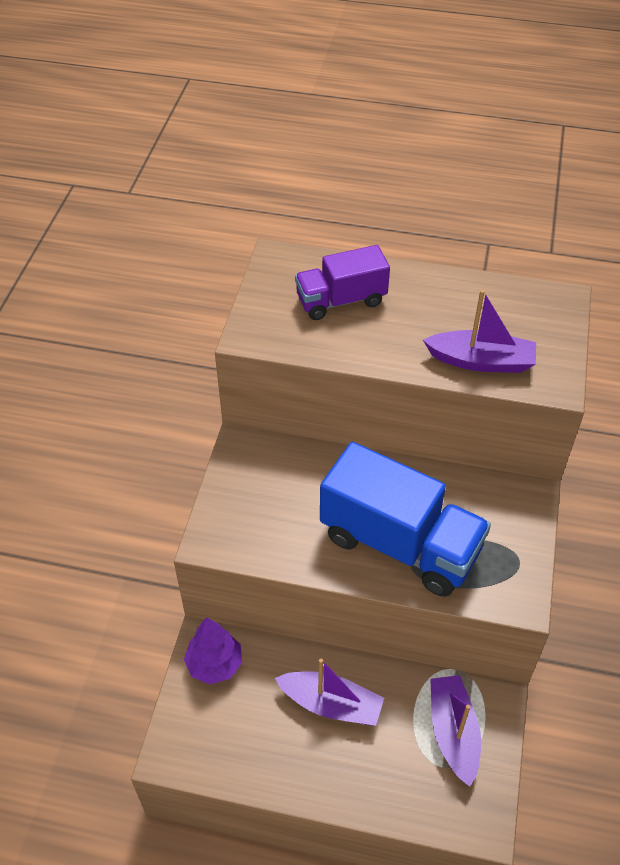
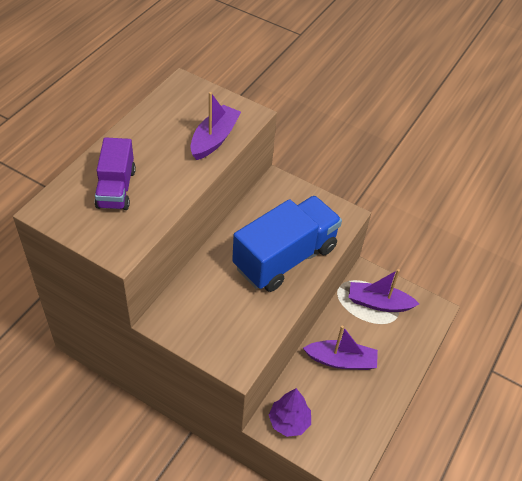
camera: 75 degrees left, 0 degrees up
purple boat [275,659,384,726] -> purple boat turned 60 degrees clockwise [303,325,378,370]

